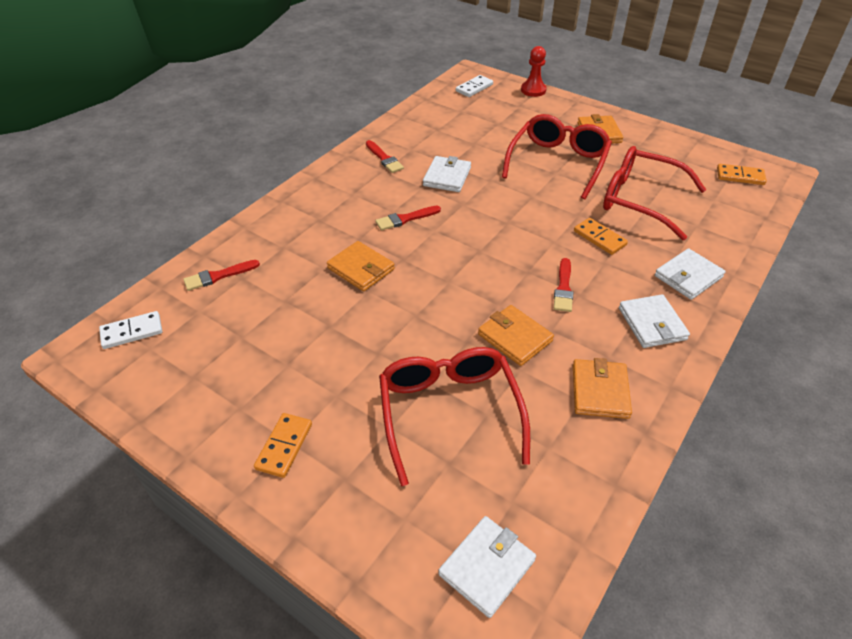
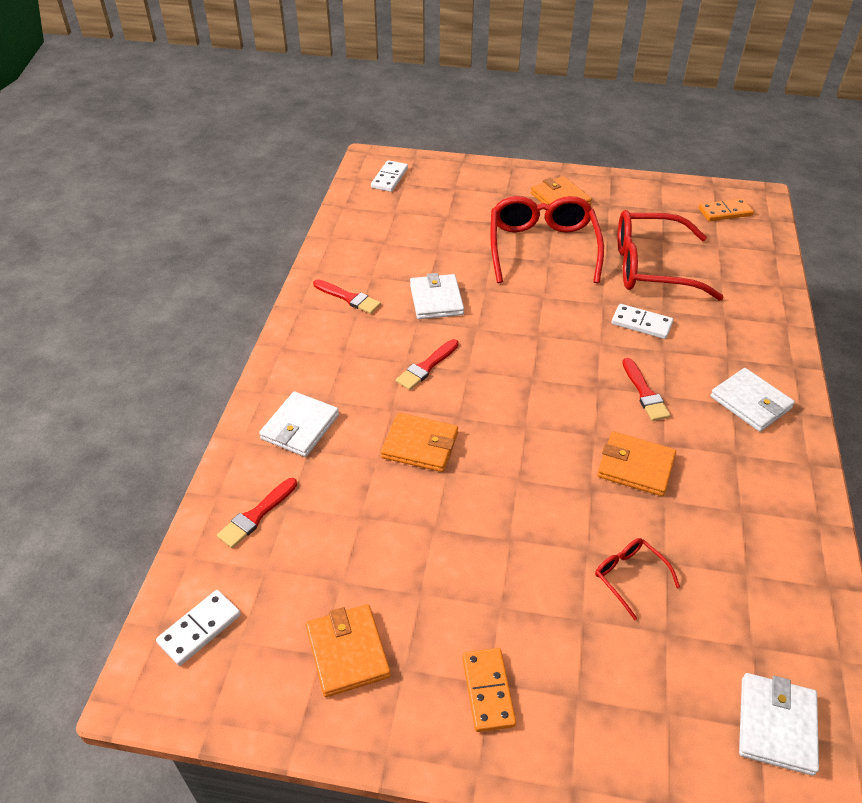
camera: 25 degrees left, 0 degrees up
red glasses [379,347,530,486] -> red glasses [595,538,680,620], size x0.45
red pawn [521,46,547,97] -> none
orange wallet [573,358,632,419] -> orange wallet moved to [306,604,391,697]
orange domino [574,218,628,255] -> white domino [611,304,673,339]
white wallet [655,248,725,300] -> white wallet moved to [259,391,339,457]

